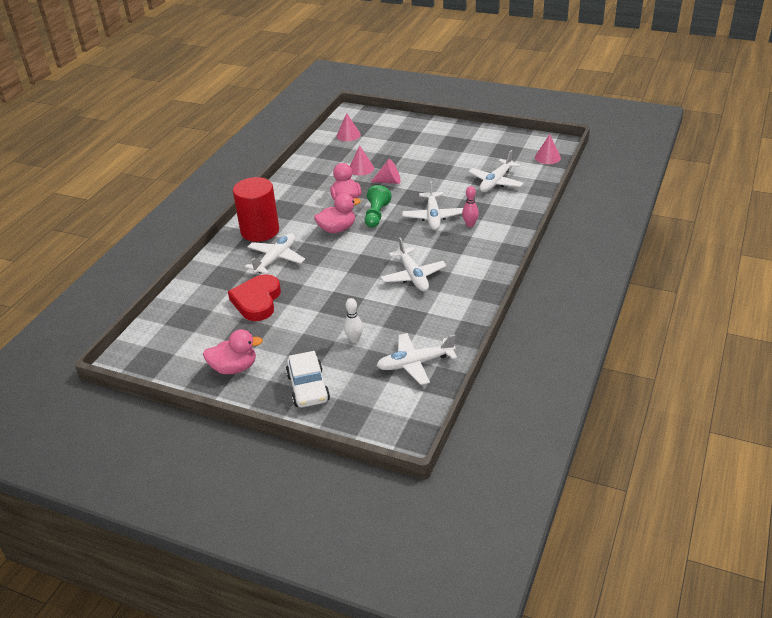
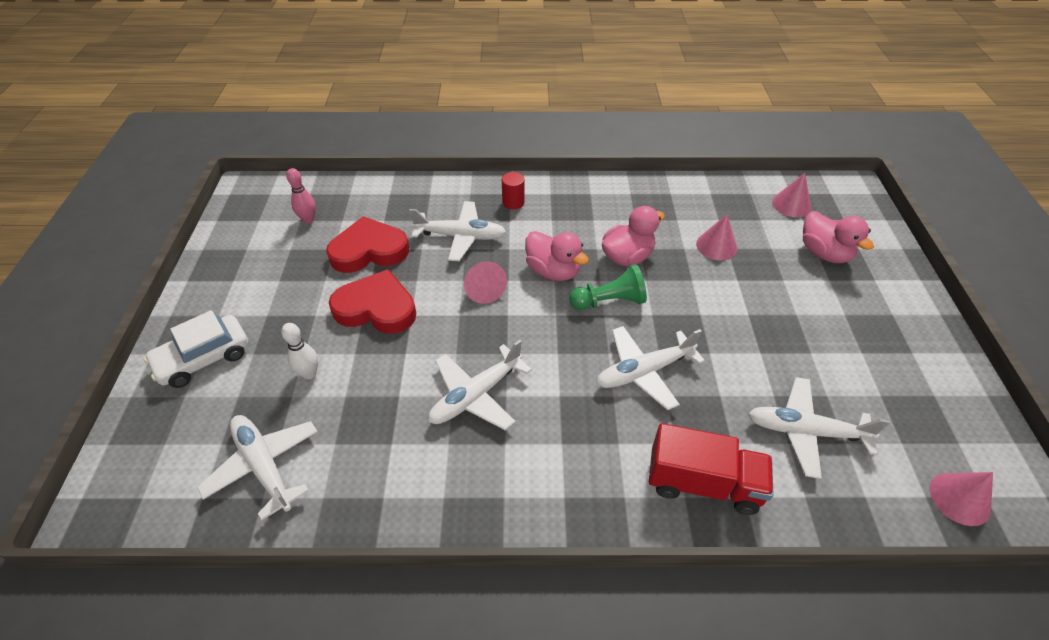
camera: 65 degrees right, 10 degrees up
pink duck [203,329,263,374] -> pink duck moved to [803,211,874,263]
red cylinder [233,177,279,242] -> red cylinder [502,172,525,209], size x0.43
pink cone [371,159,401,184] -> pink cone moved to [464,261,507,304]
pink bowling pin [462,186,479,227] -> pink bowling pin moved to [286,168,316,224]
none -> red heart [329,269,416,334]
none -> red truck [649,423,774,515]

